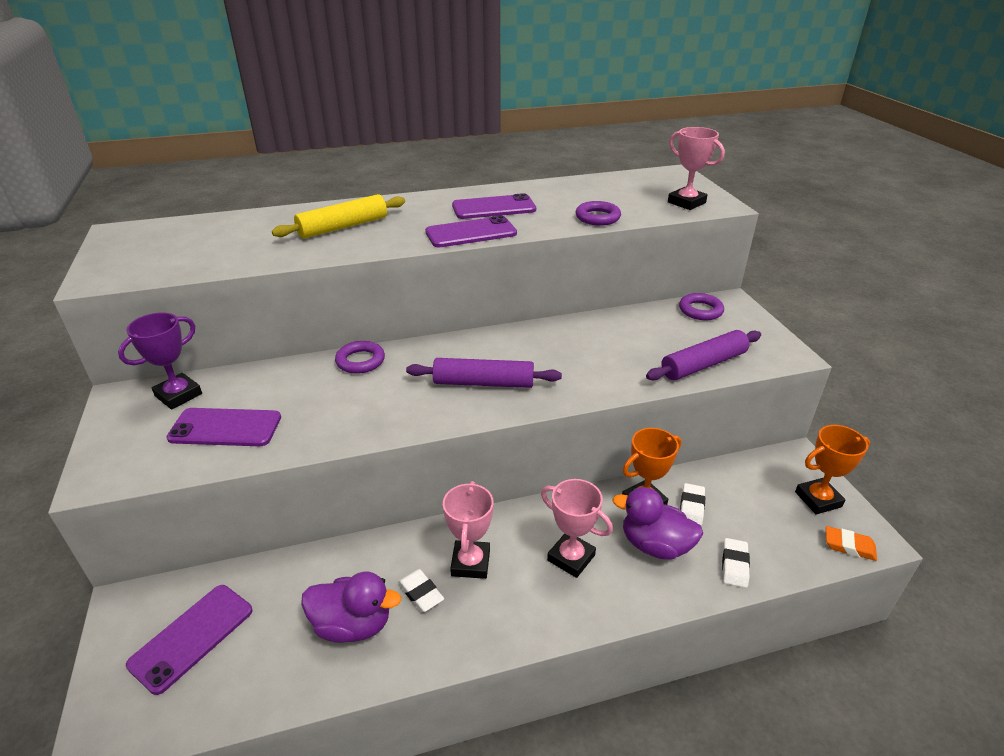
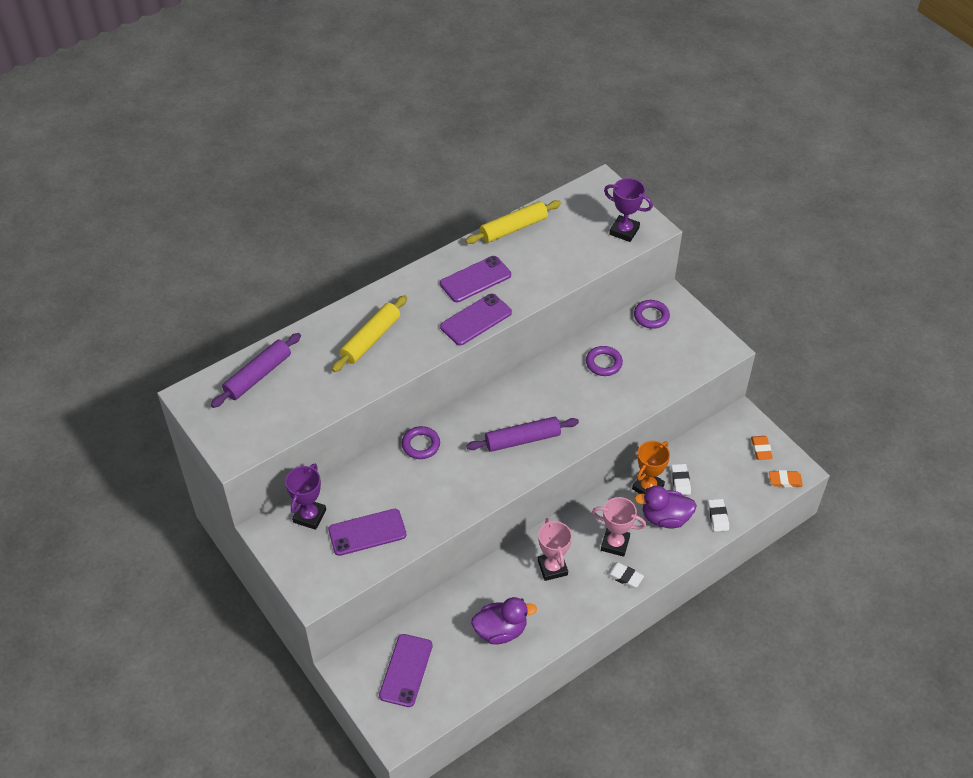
camera: 20 degrees left, 15 degrees up
white eraser [398,569,444,612] -> white eraser moved to [606,562,644,588]
purple ring [576,201,621,226] -> purple ring moved to [586,346,623,376]
purple rolling pin [646,330,761,380] -> purple rolling pin moved to [211,333,301,408]
pink trophy [668,127,725,210] -> purple trophy [604,178,653,242]
orange trophy [795,425,870,514] -> orange eraser [751,436,773,460]
none -> yellow rolling pin [465,200,561,244]

